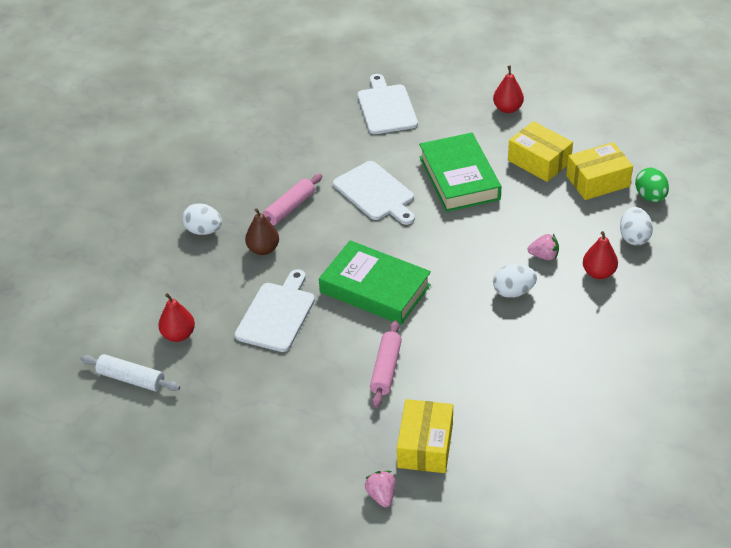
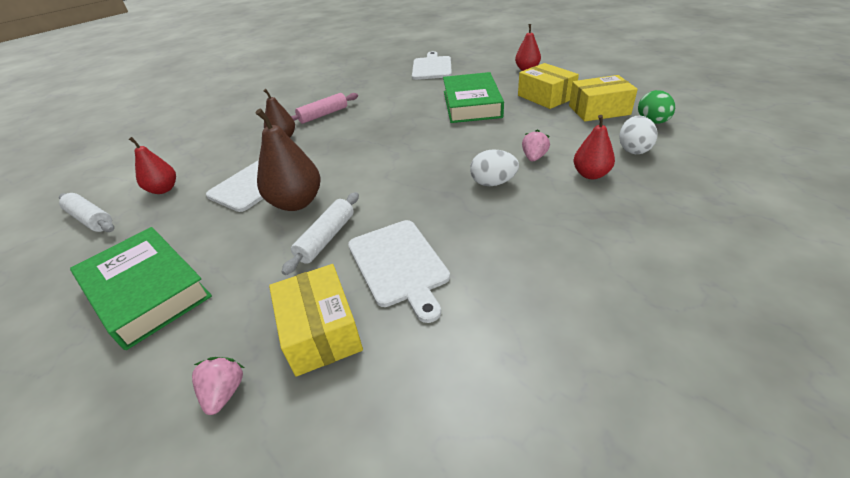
camera: 15 degrees right, 5 degrees down
white egg [182,203,222,235] -> none
green book [319,240,431,325] -> green book moved to [70,227,212,350]
white cutting board [333,161,415,225] -> white cutting board moved to [348,220,450,323]
pink rolling pin [370,320,402,408] -> white rolling pin [282,192,359,275]
yellow box [397,399,453,473] -> yellow box turned 45 degrees counterclockwise [269,264,363,377]
pink strawberry [528,234,559,260] -> pink strawberry turned 90 degrees counterclockwise [522,129,550,161]
none -> brown pear [256,109,320,211]

